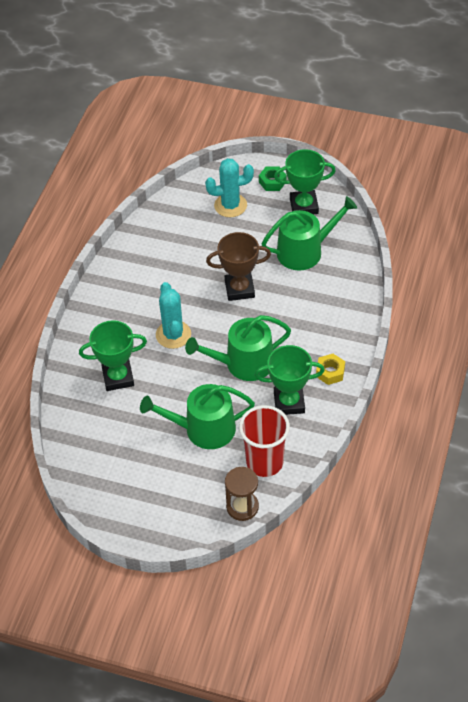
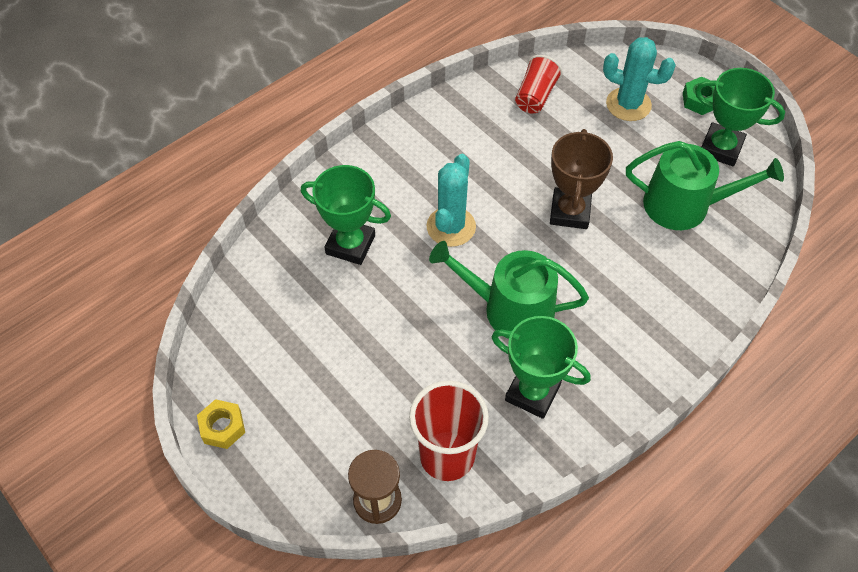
camera: 30 degrees right, 5 degrees up
green watering can [140,384,255,449] -> none
brown trophy [206,232,271,301] -> brown trophy turned 75 degrees clockwise [550,129,613,229]
yellow nut [316,354,345,385] -> yellow nut moved to [197,399,245,449]
none -> red cup [515,55,563,113]

